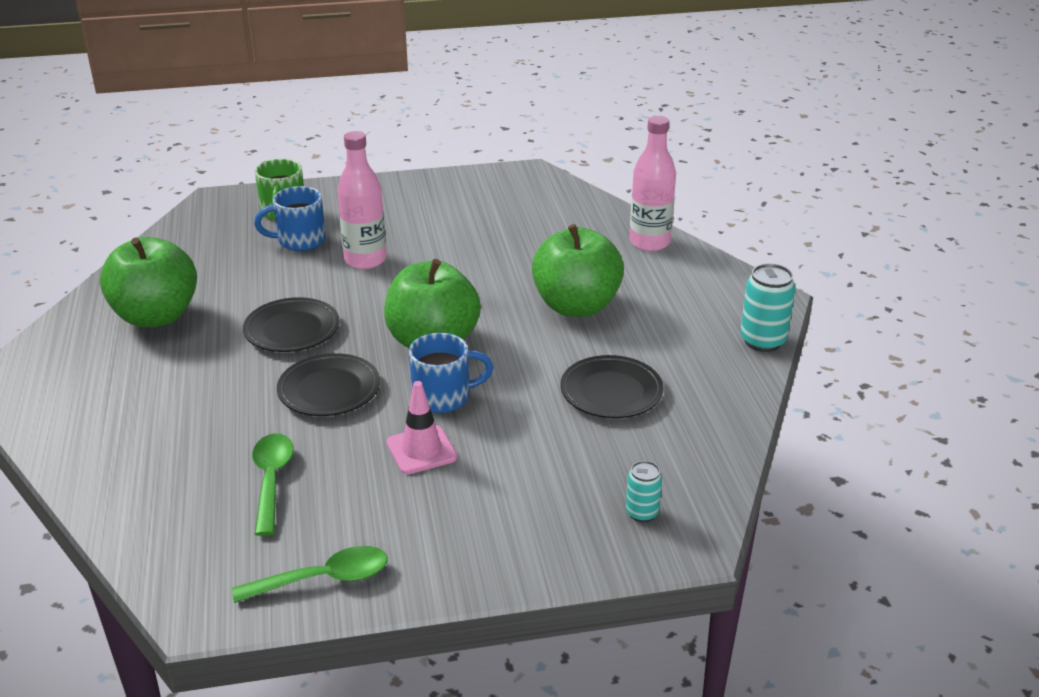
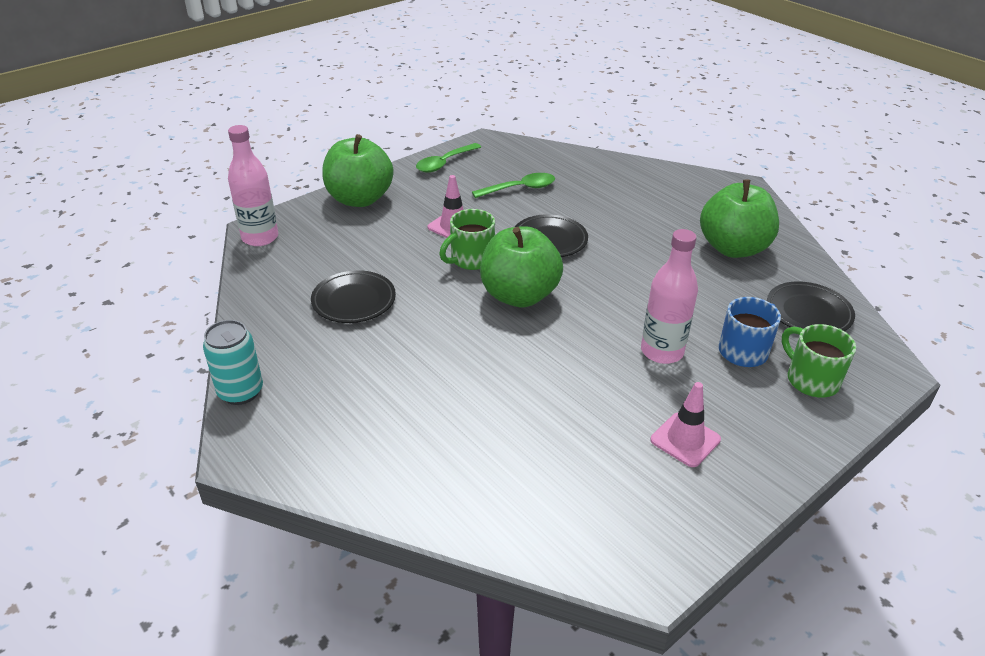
camera: 150 degrees right, 5 degrees up
black plate [243,297,340,352] -> black plate moved to [767,281,855,331]
green spoon [252,433,294,536] -> green spoon turned 75 degrees counterclockwise [472,173,555,198]
blue mug [409,333,493,413] -> green mug [439,209,495,270]
green apple [532,224,624,317] -> green apple moved to [322,134,394,207]
turquoise can [626,461,662,522] -> none
pink bottle [629,116,676,251] -> pink bottle moved to [228,125,278,246]
none -> pink traffic cone [650,382,721,467]

